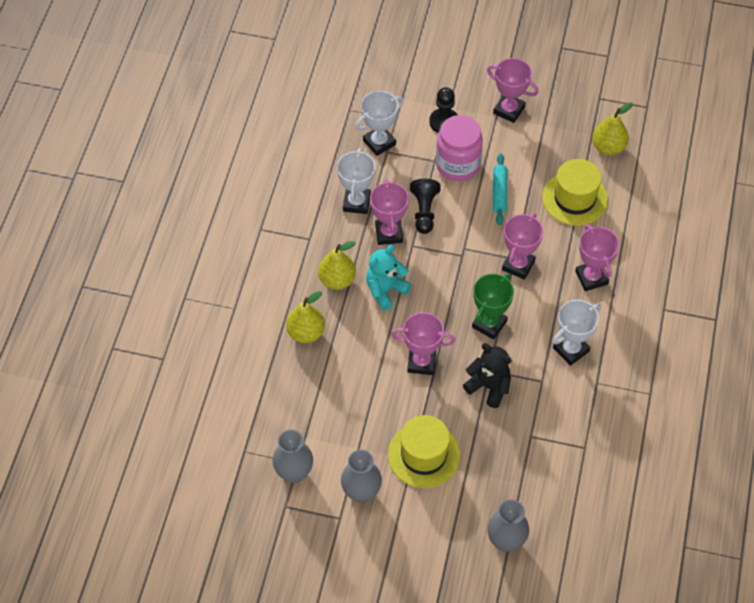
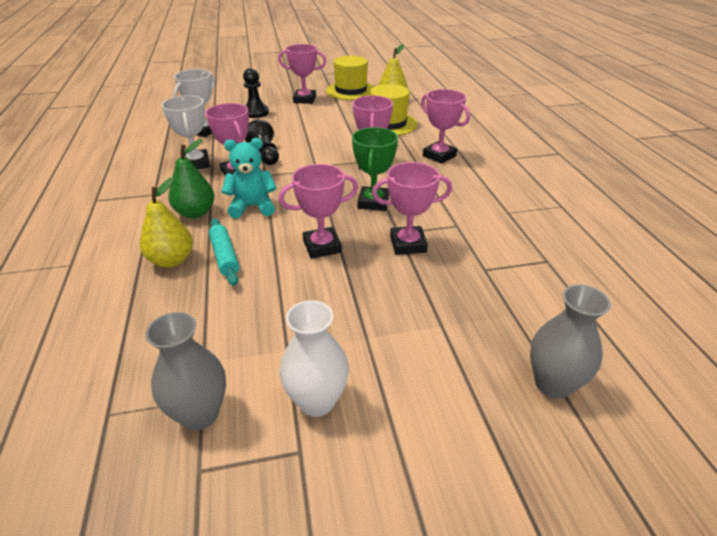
camera: 25 degrees left, 20 degrees down
yellow pear [318,241,356,290] -> green pear [169,139,214,218]
grey vase [341,450,382,503] -> white vase [280,300,349,417]
turquoise teddy bear [366,245,412,310] -> turquoise teddy bear turned 60 degrees clockwise [221,138,277,219]
yellow hat [388,415,460,488] -> yellow hat moved to [326,56,374,100]
pink jar [436,115,483,181] -> none
black teddy bear [463,343,511,408] -> pink trophy [372,162,452,255]
turquoise rolling pin [493,153,508,225] -> turquoise rolling pin moved to [209,218,239,286]
white trophy [553,300,601,366] -> none

